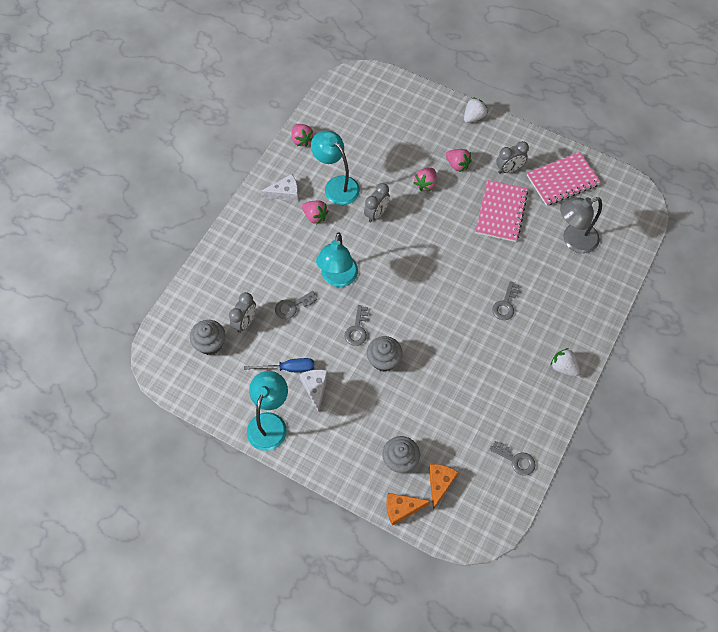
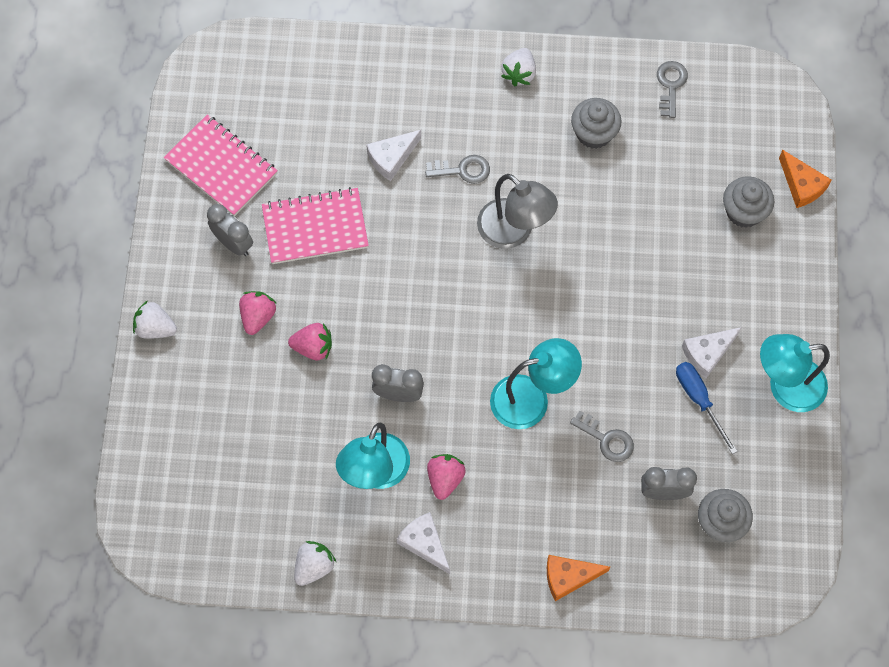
camera: 115 degrees left, 5 degrees up
pink strawberry [292,124,313,147] -> white strawberry [294,541,336,586]
grey key [345,305,368,346] -> none
grey cupcake [367,336,403,372] -> grey cupcake moved to [571,98,622,149]
orange cheese [429,464,459,510] -> orange cheese moved to [547,555,610,601]
grey lamp [560,197,602,253] -> grey lamp moved to [477,174,558,249]
none -> white cheese [366,130,421,181]

